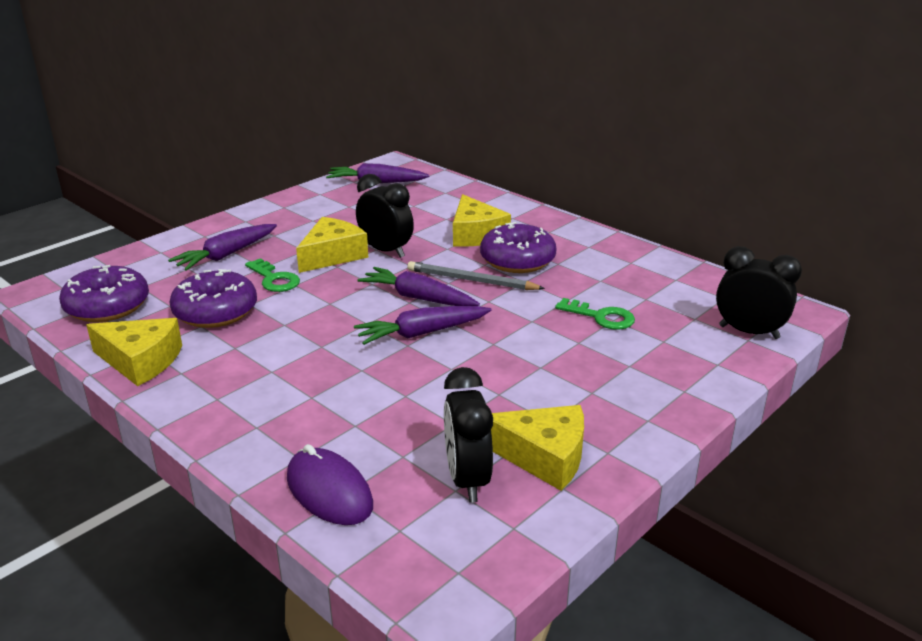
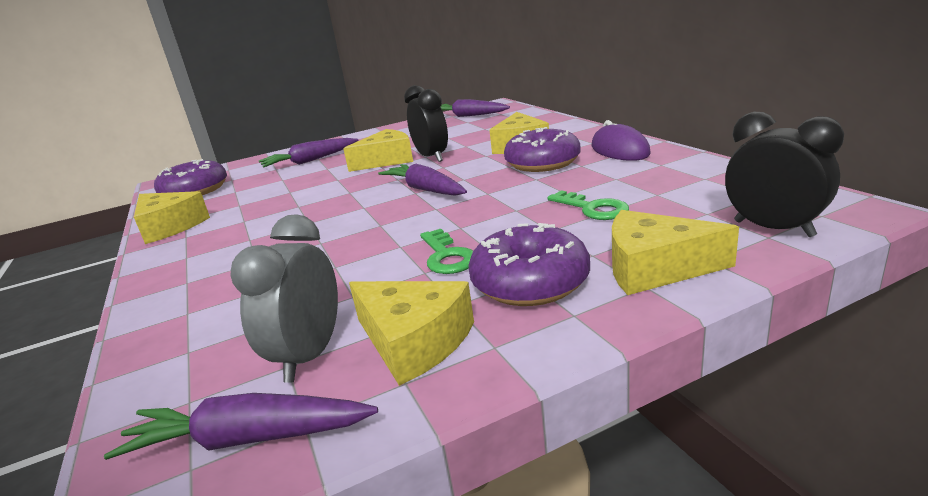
camera: 25 degrees right, 5 degrees down
purple donut [170,269,257,328] -> purple donut moved to [468,223,590,306]
green key [245,258,300,292] -> green key moved to [420,229,473,274]
purple mouse [287,444,373,525] -> purple mouse moved to [591,120,651,161]
purple carrot [354,306,492,345] -> purple carrot moved to [104,393,378,460]
grey pencil [408,261,545,290] -> none
black clock [444,367,493,502] -> grey clock [230,214,338,383]
none -> yellow cheese [612,210,739,295]

